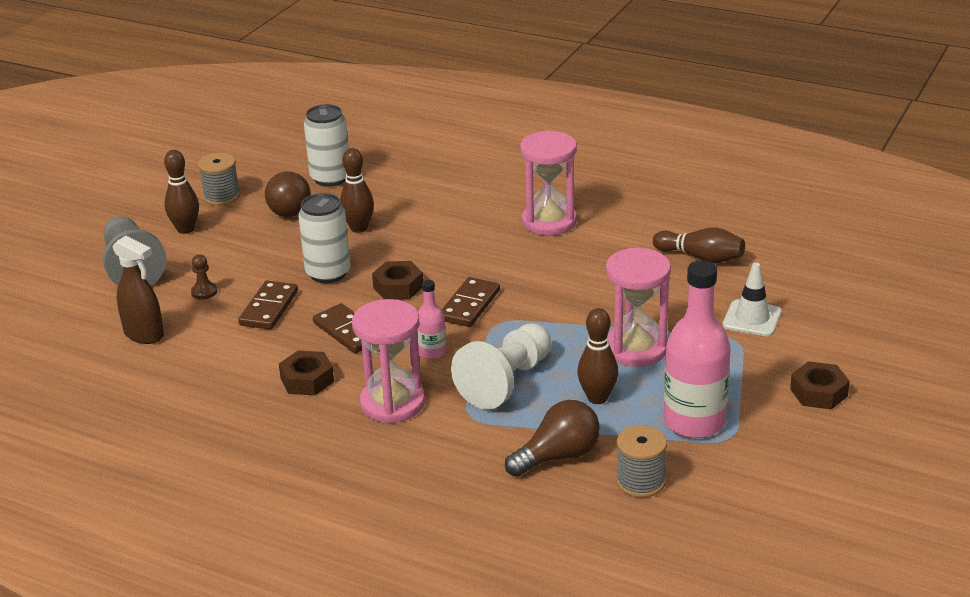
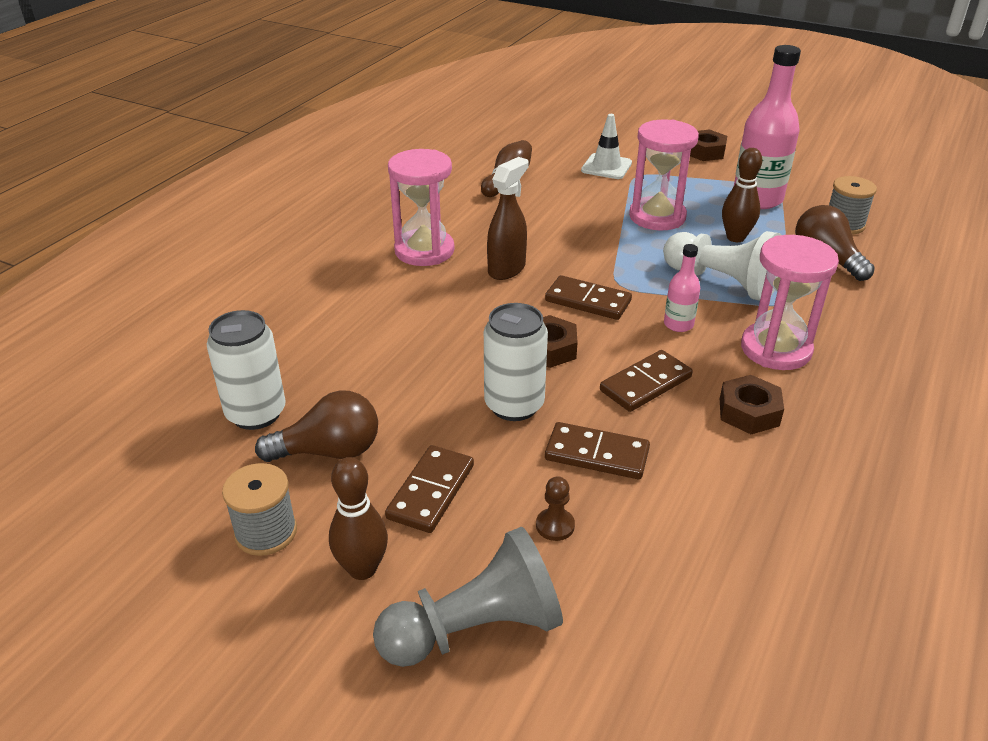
camera: 90 degrees left, 5 degrees up
brown spray bottle [113,236,164,344] -> brown spray bottle moved to [487,157,529,280]
brown bowling pin [340,148,374,233] -> none
none -> brown domino [385,445,474,533]

